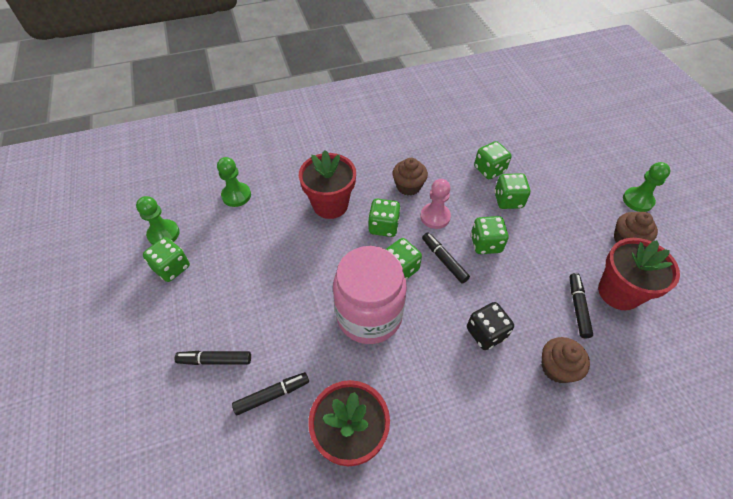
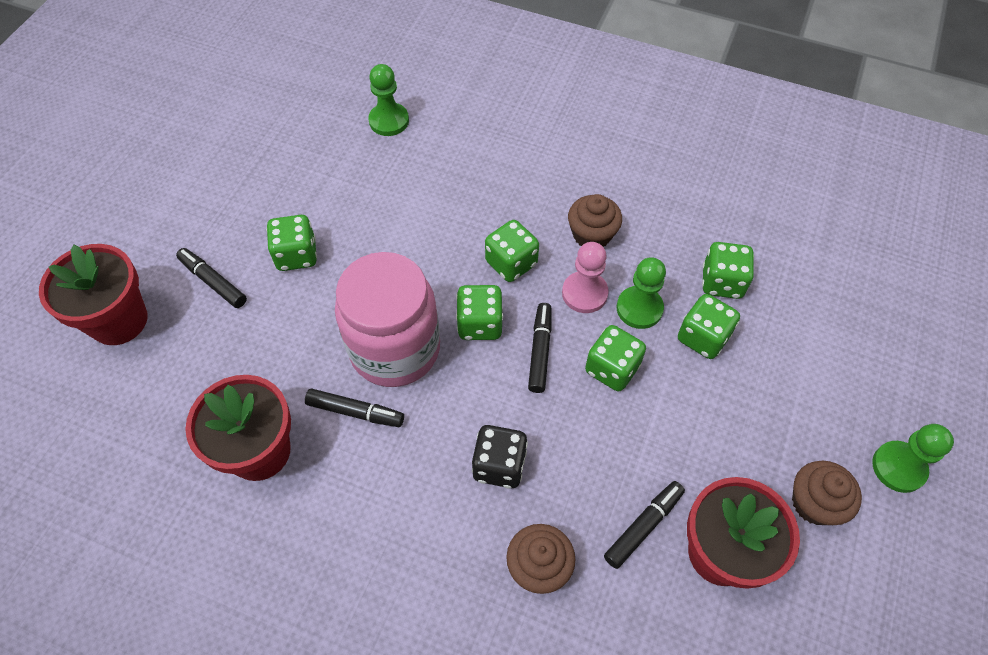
camera: 40 degrees right, 5 degrees up
green pawn [136,196,180,245] -> green pawn moved to [617,257,666,329]
green dice [143,237,190,282] -> green dice moved to [266,215,317,271]
black marker [232,372,309,415] -> black marker moved to [305,388,404,427]
red flower pot [299,150,356,219] -> red flower pot moved to [39,244,148,345]

